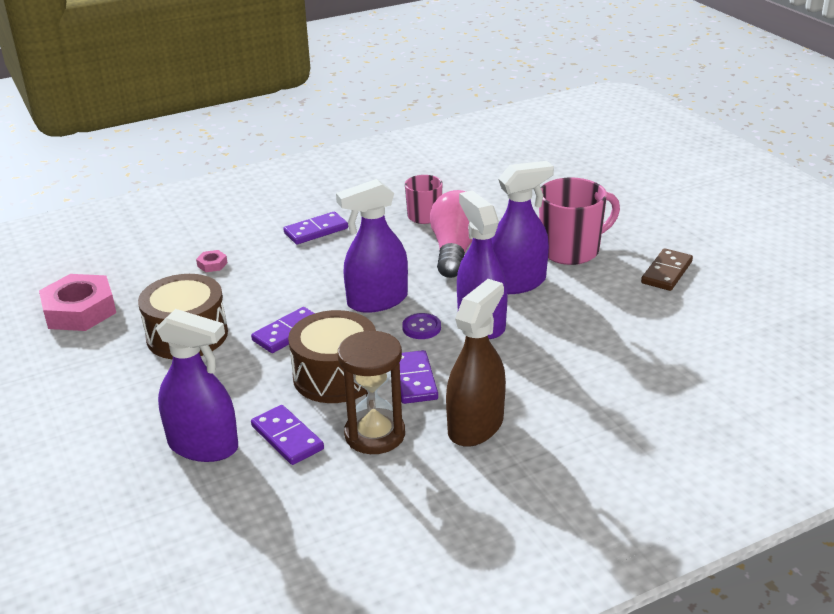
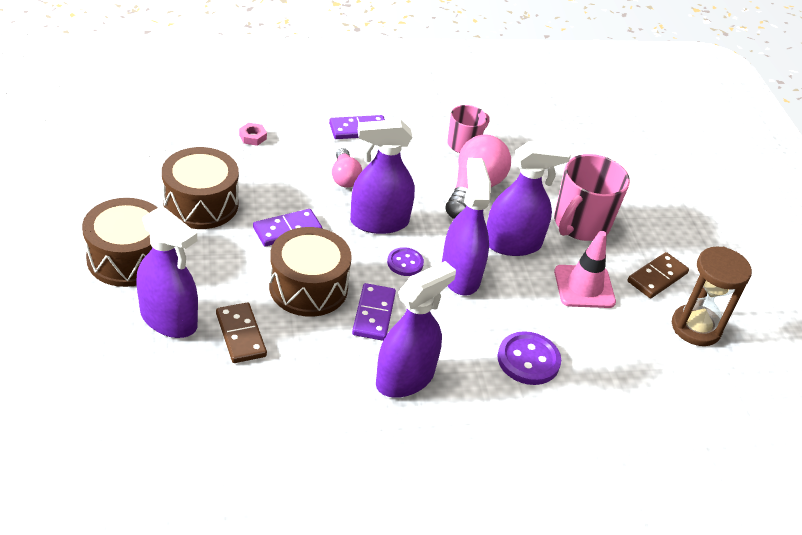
camera: 10 degrees right, 10 degrees up
pink nut [39,274,116,331] -> none
purple domino [251,405,324,465] -> brown domino [216,303,267,363]
brown hourglass [338,330,405,454] -> brown hourglass moved to [672,247,752,346]
brown spray bottle [446,279,506,447] -> purple spray bottle [376,261,456,398]
pink mug [539,177,620,265] -> pink mug turned 135 degrees clockwise [554,154,630,241]
none -> brown drum [82,198,157,287]
none -> pink light bulb [332,148,362,188]
none -> purple button [497,331,561,385]
none -> pink traffic cone [554,231,616,308]

